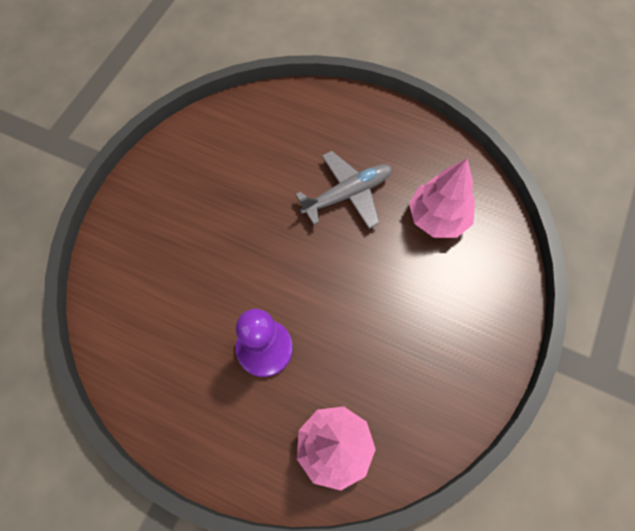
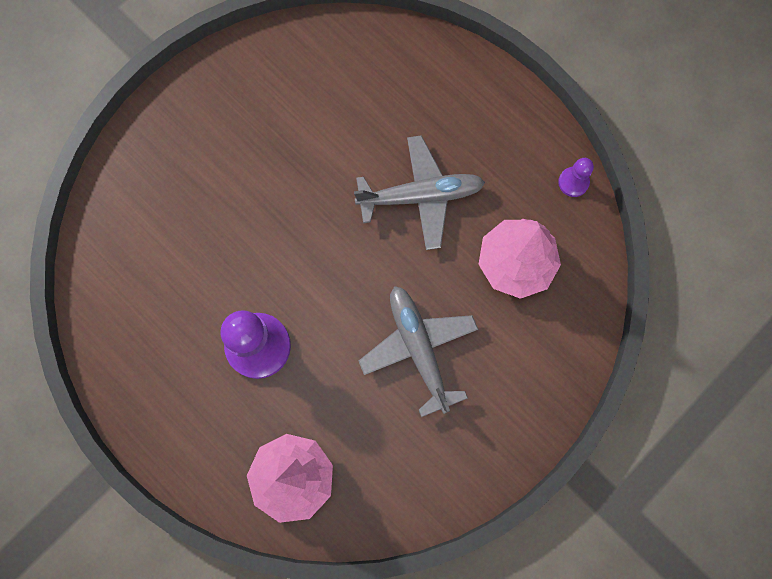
camera: 20 degrees right, 10 degrees up
none -> grey plane [359,286,478,417]
none -> purple pawn [558,158,594,197]

